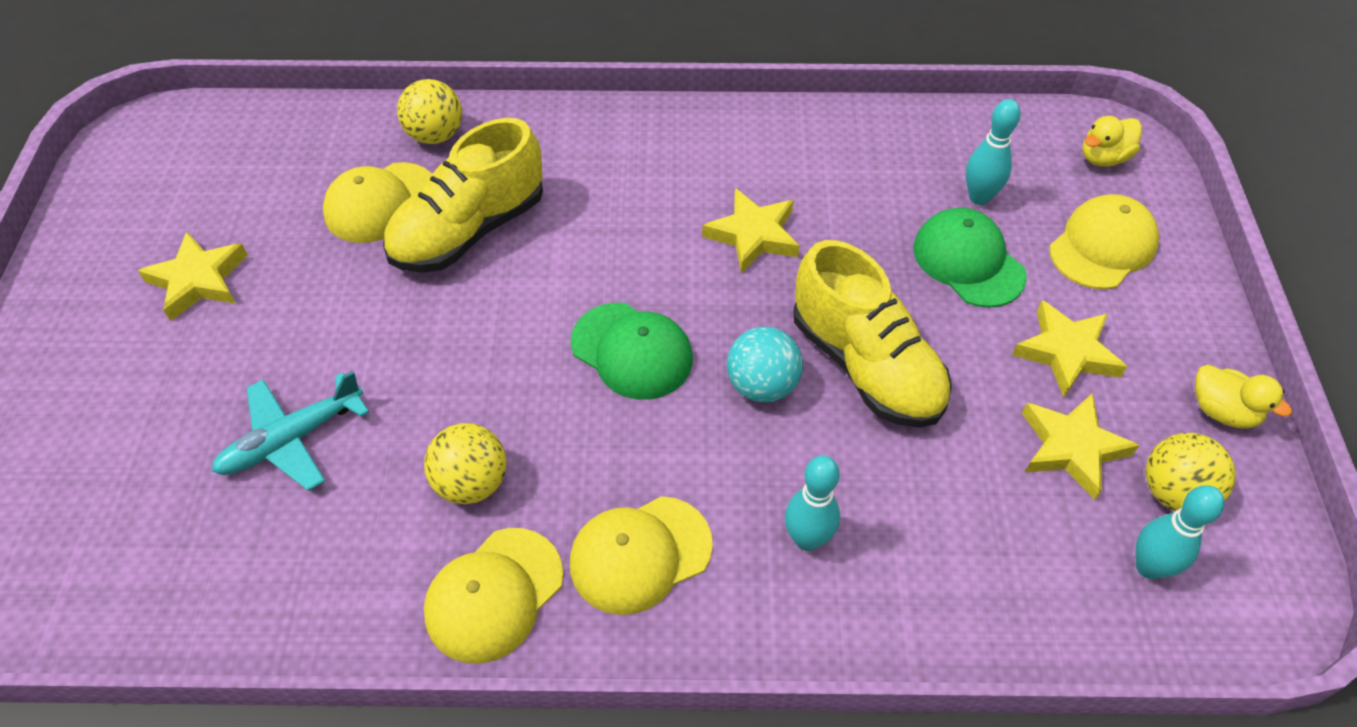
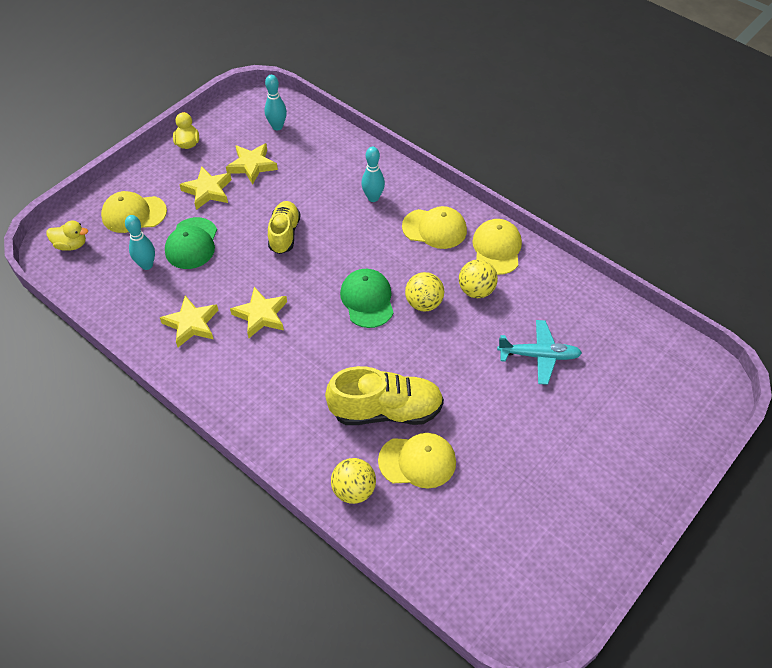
camera: 140 degrees left, 0 degrees up
yellow star [138,231,248,321] -> yellow star moved to [160,296,219,347]
yellow cap [424,528,564,664] -> yellow cap turned 75 degrees counterclockwise [472,219,522,275]
turquoise ball [727,327,803,403] -> none
yellow shoe [794,240,952,428] -> yellow shoe [268,201,301,254], size x0.66
yellow ball [1146,433,1236,511] -> yellow ball moved to [405,272,444,312]

